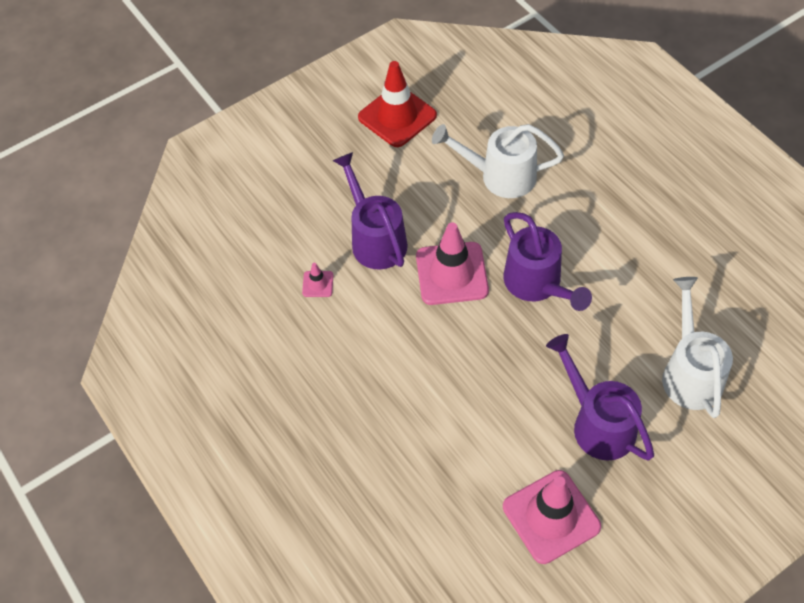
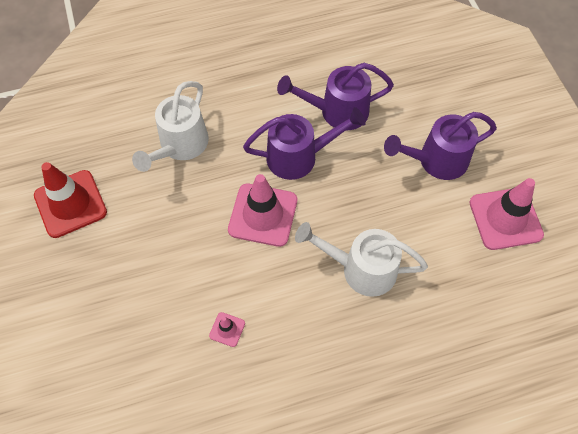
camera: 75 degrees left, 5 degrees up
purple watering can [333,152,408,270] -> purple watering can moved to [277,63,394,130]
white watering can [662,277,733,418] -> white watering can moved to [295,222,428,297]

